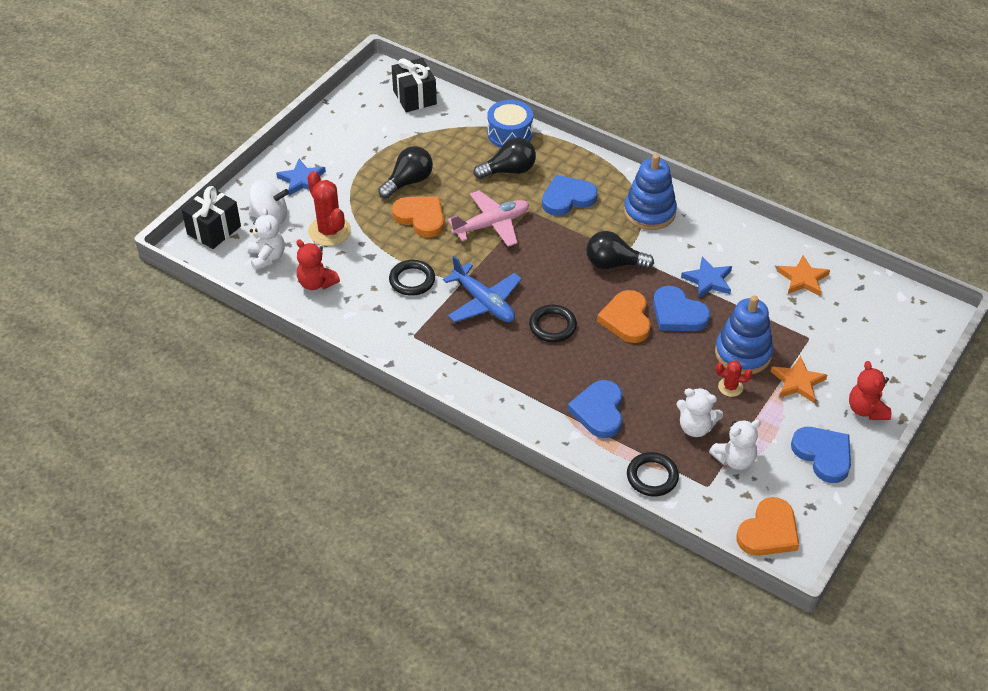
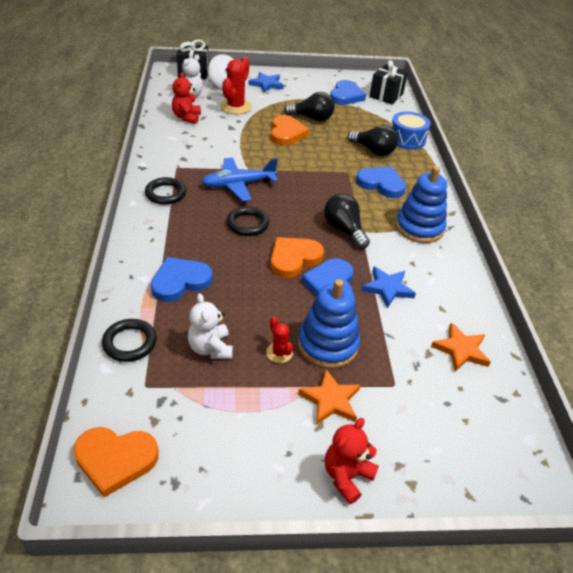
camera: 50 degrees right, 5 degrees down
black ring [389,260,435,296] -> black ring moved to [145,177,186,205]
blue plane [443,256,522,322] -> blue plane turned 60 degrees clockwise [202,158,278,201]
pink plane [447,190,529,247] -> none
white teddy bear [709,420,761,470] -> none
blue heart [791,427,851,483] -> blue heart moved to [330,80,366,105]

